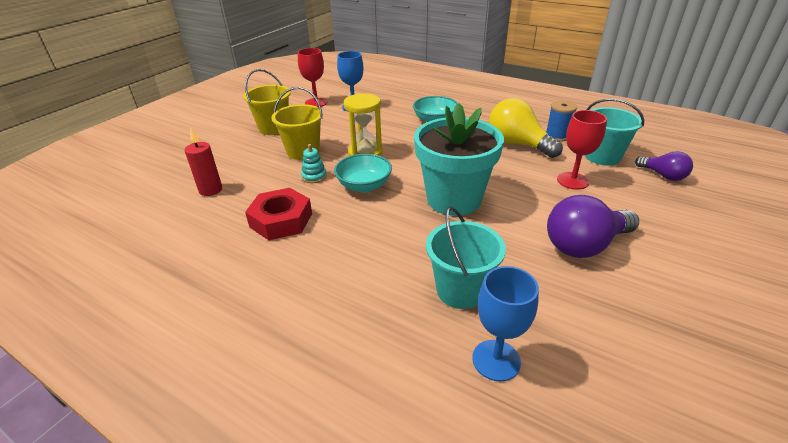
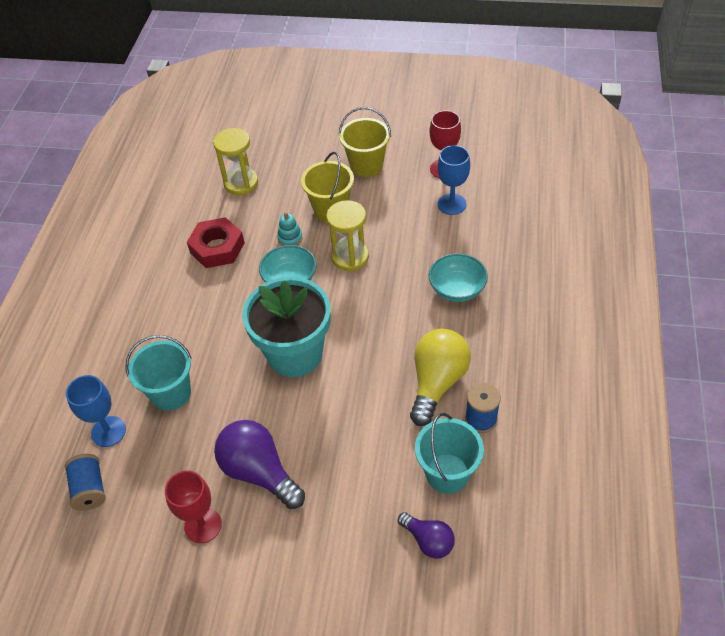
camera: 70 degrees right, 15 degrees up
red candle [185,129,222,196] -> yellow hourglass [213,128,258,195]
red goblet [557,110,607,190] -> red goblet moved to [165,470,222,543]
purple light bulb [635,151,693,181] -> purple light bulb turned 75 degrees counterclockwise [398,512,455,559]
none -> blue spool [65,454,106,511]

